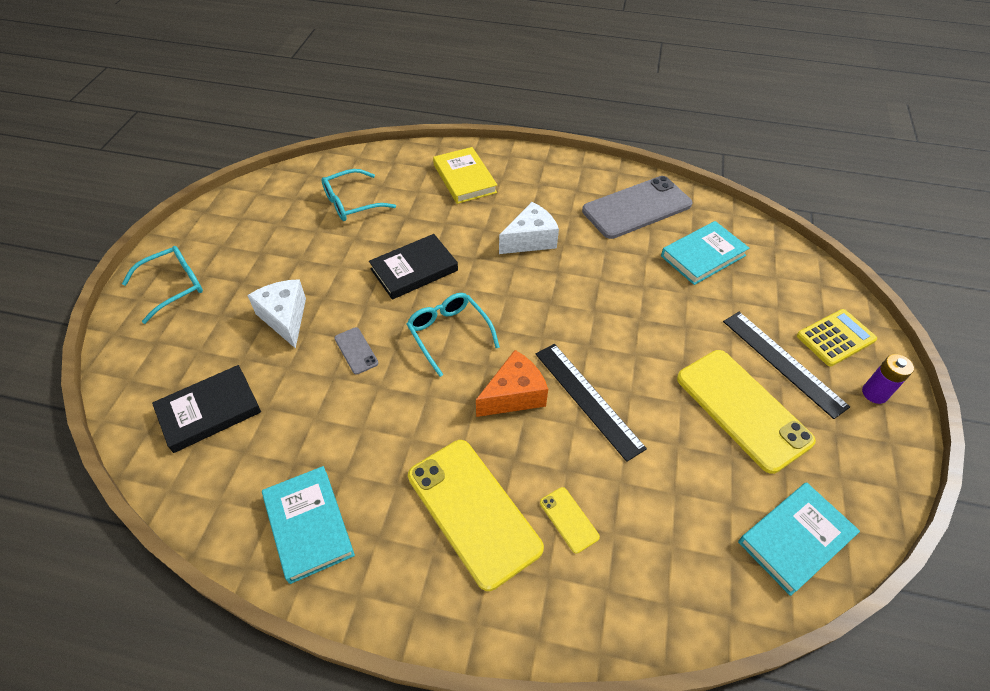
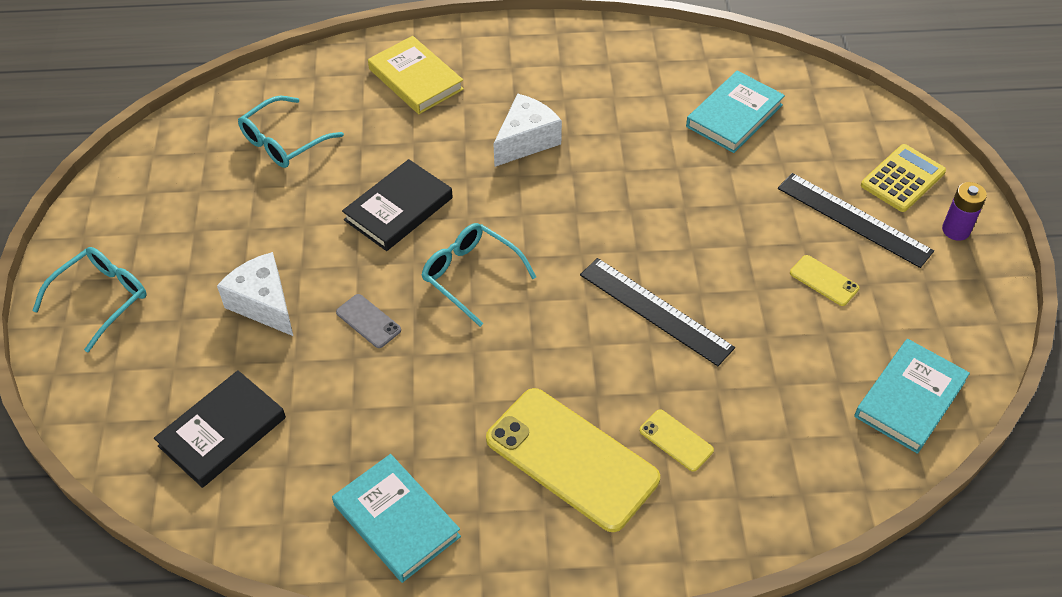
camera: 15 degrees left, 0 degrees up
orange cheese [476,350,548,417] -> none
grey phone [582,176,692,239] -> none
yellow phone [677,350,816,474] -> yellow phone [790,255,859,306], size x0.43

